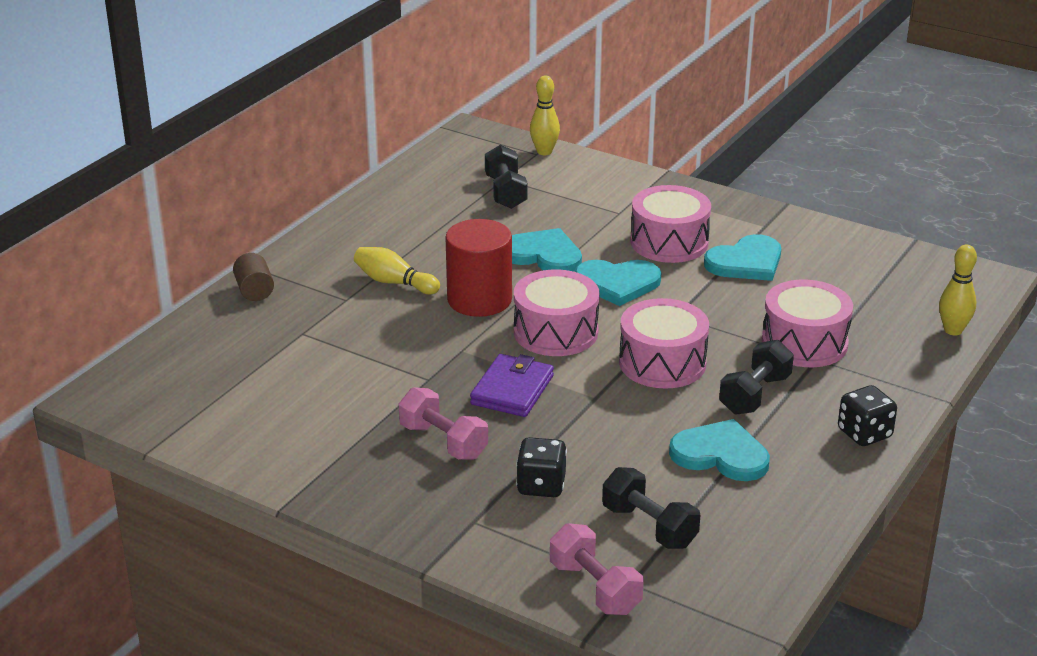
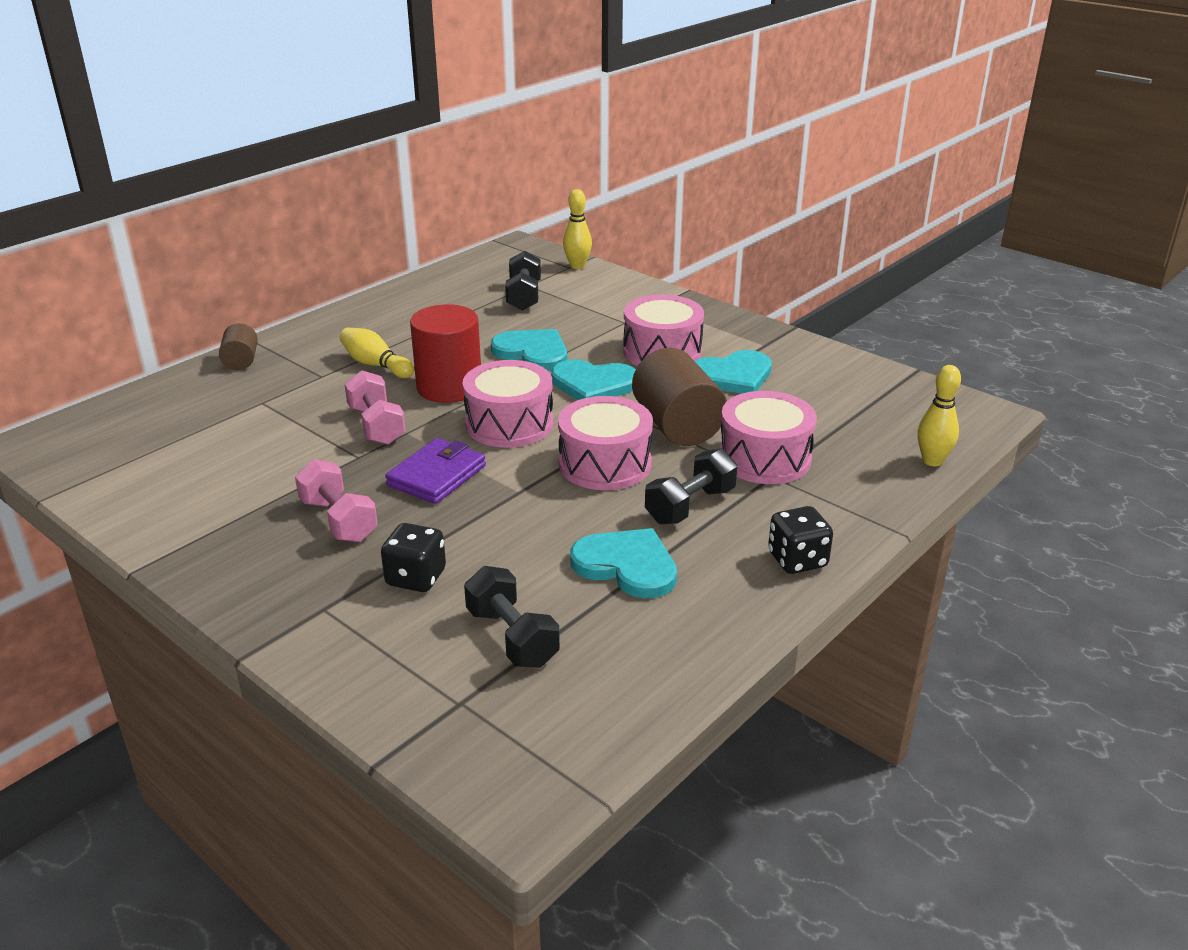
camera: 10 degrees right, 0 degrees up
pink dumbbell [550,523,644,615] -> pink dumbbell moved to [345,370,406,445]
none -> brown cylinder [632,348,727,446]

